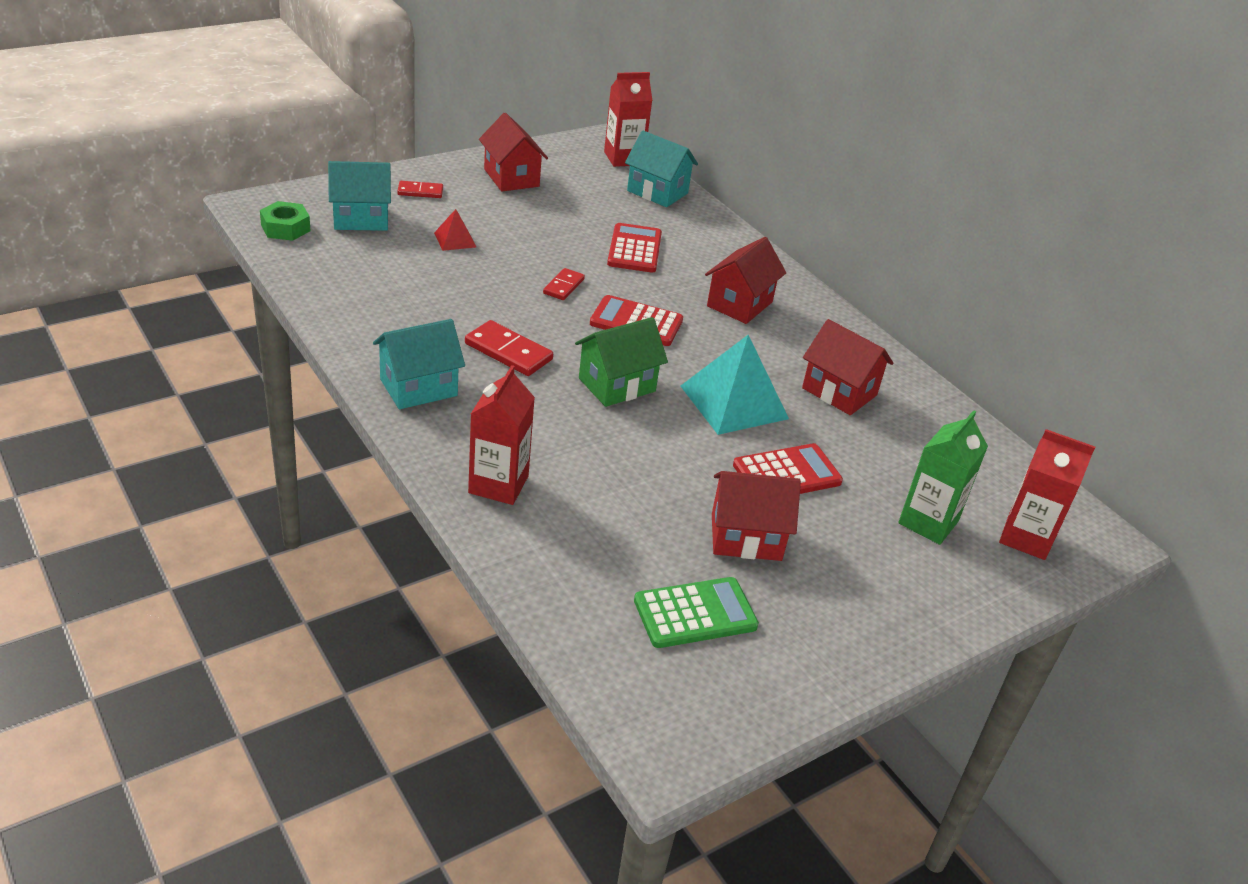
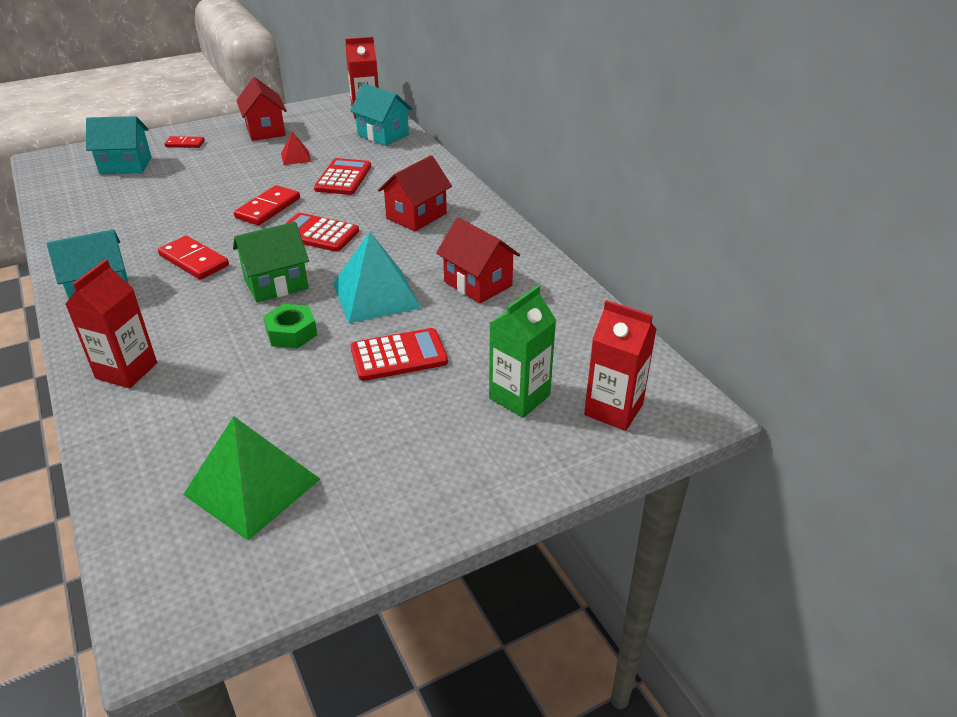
camera: 10 degrees right, 0 degrees up
green nut [260,201,310,241] -> green nut moved to [263,304,317,348]
red pyramid [434,209,476,251] -> red pyramid moved to [281,132,311,165]
red domino [543,268,585,300] -> red domino [234,185,300,225], size x1.60
green calculator [634,577,759,648] -> green pyramid [183,416,320,540]
red house [712,471,801,561] -> none

